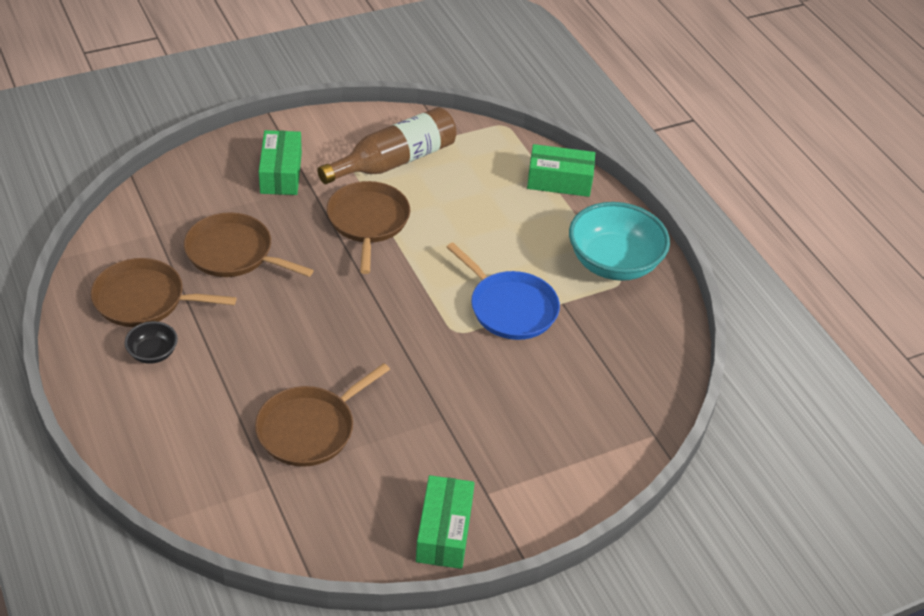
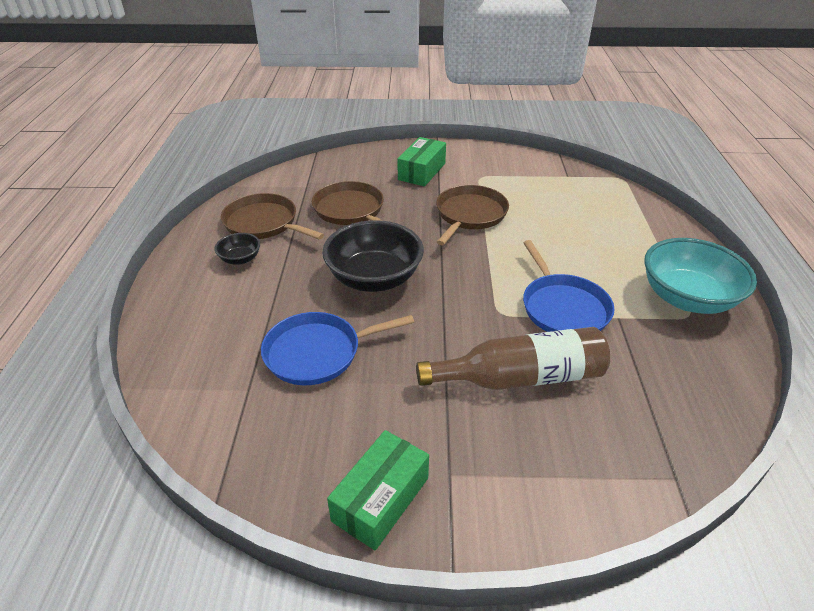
camera: 30 degrees right, 5 degrees down
brown pan [255,363,390,467] -> blue pan [261,312,414,385]
brown bottle [317,107,456,184] -> brown bottle moved to [416,327,610,390]
green box [527,144,595,197] -> none
none -> black bowl [322,220,424,292]

